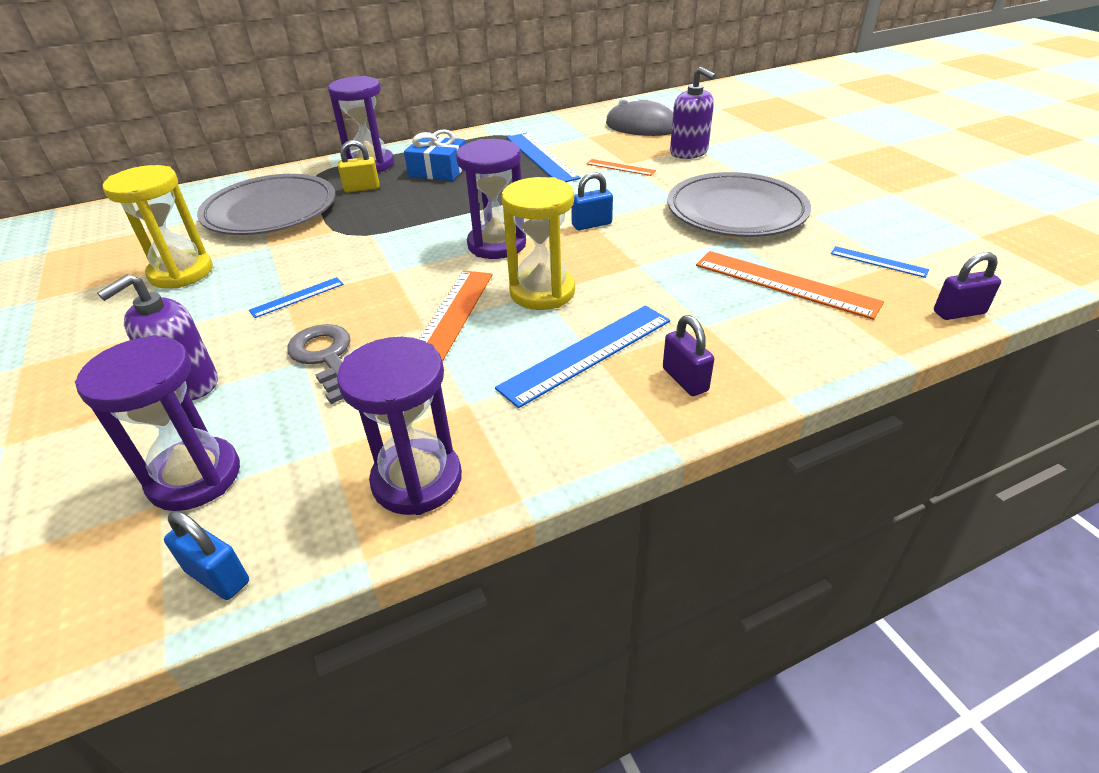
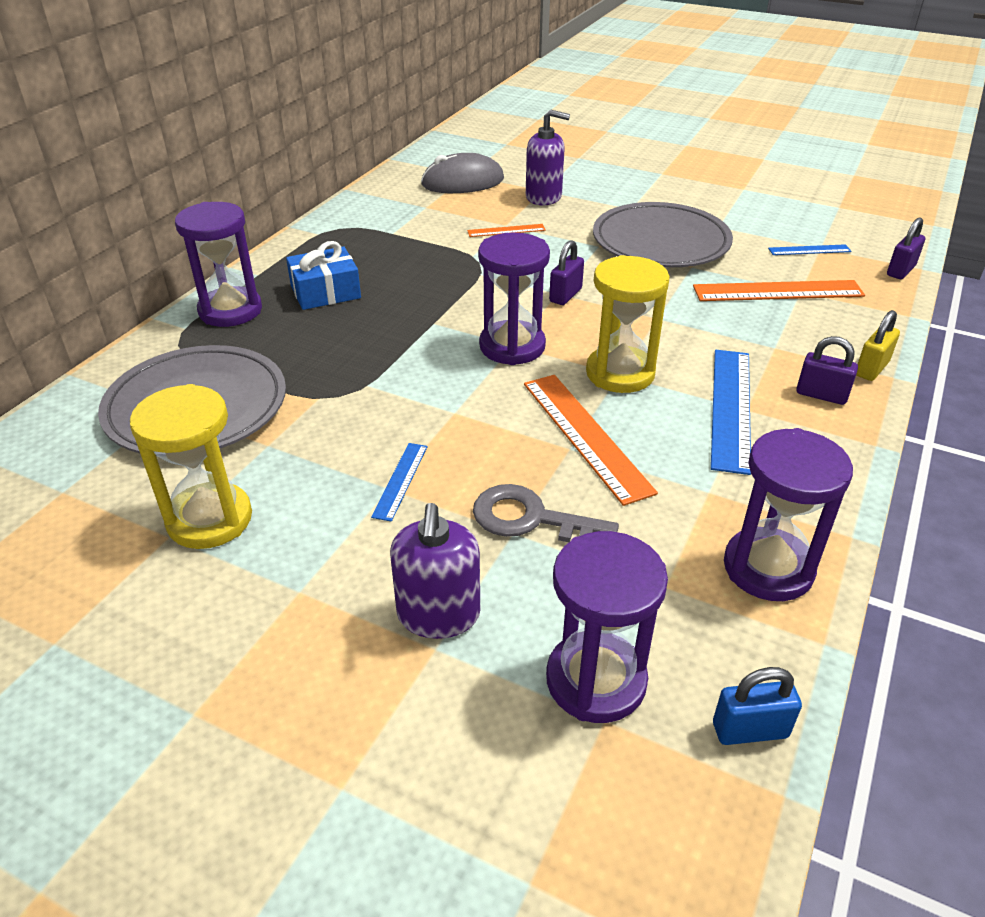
camera: 40 degrees left, 0 degrees up
yellow padlock [338,140,379,193] -> yellow padlock moved to [856,310,900,381]
blue ruler [507,133,581,182] -> none
blue padlock [571,172,613,230] -> purple padlock [549,240,584,305]

